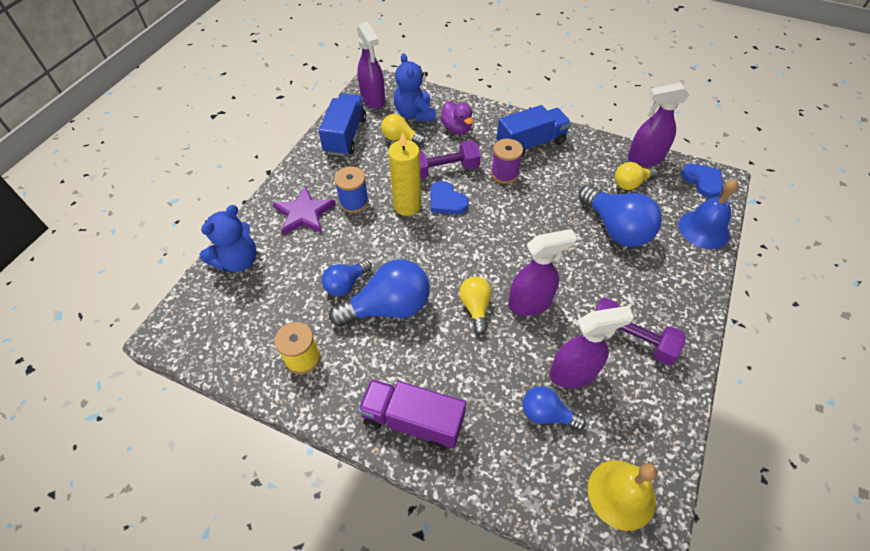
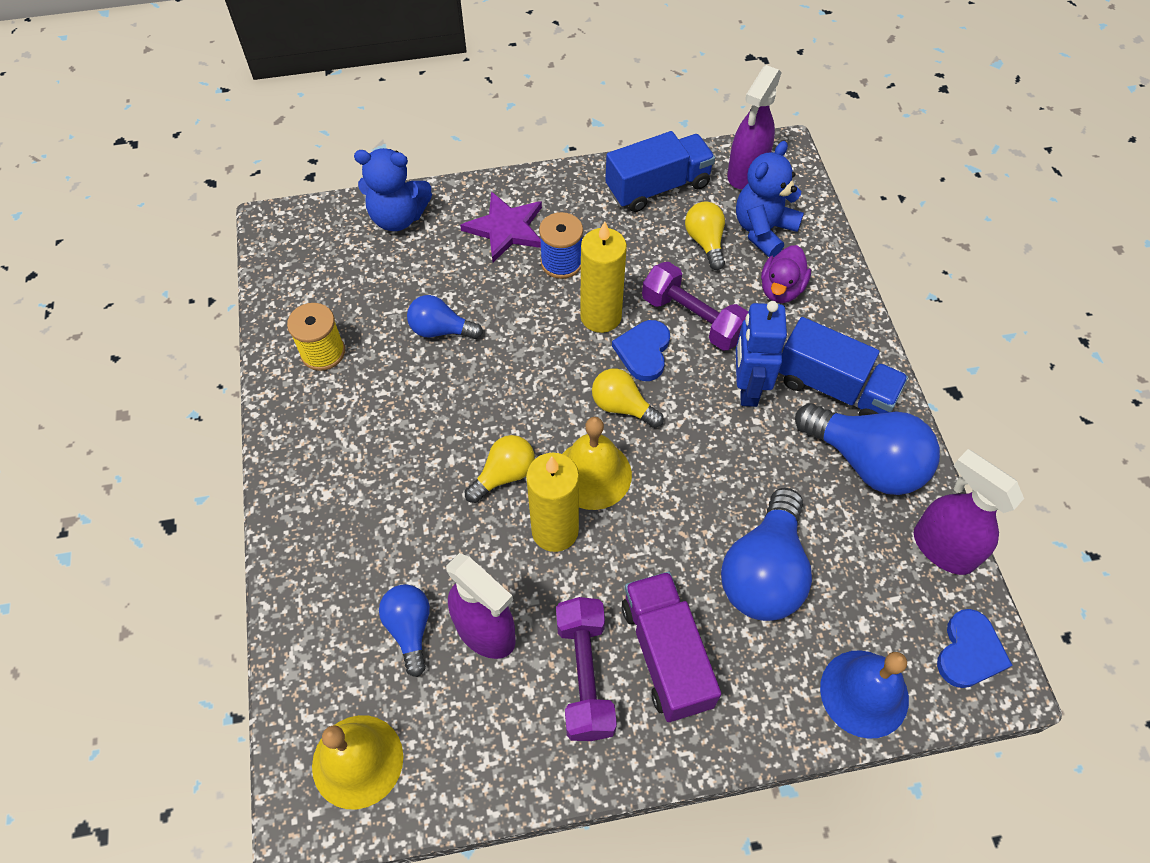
camera: 55 degrees right, 5 degrees up
blue light bulb [329,259,430,327] -> blue light bulb moved to [795,403,940,495]
purple truck [358,379,466,451] -> purple truck moved to [622,571,721,722]
purple spool [491,139,523,184] -> blue robot [736,301,787,407]
purple spray bottle [508,229,577,316] -> yellow candle [526,452,579,552]
yellow light bulb [615,162,658,190] -> yellow light bulb moved to [592,369,664,428]
none -> yellow bell [562,417,632,510]

